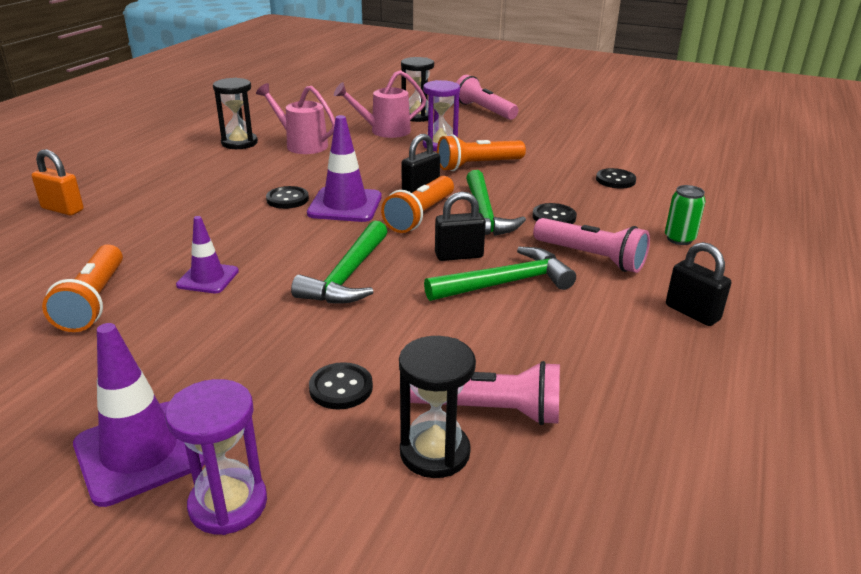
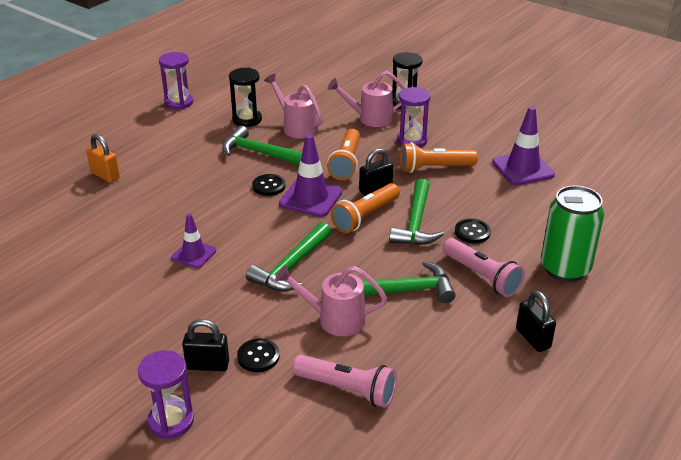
camera: 15 degrees right, 5 degrees up
orange flashlight [42,244,123,332] -> orange flashlight moved to [327,129,360,180]
purple traffic cone [73,323,205,507] -> purple traffic cone moved to [492,106,555,185]
black hourglass [399,336,476,478] -> none
black padlock [435,192,486,261] -> black padlock moved to [182,319,229,371]
pink flashlight [456,75,518,120] -> none
black button [596,168,636,189] -> none
green can [665,185,705,245] -> green can [541,185,604,282], size x1.99
none -> purple hourglass [159,52,193,109]
none -> green hammer [222,126,302,165]
none -> pink watering can [275,266,387,336]

